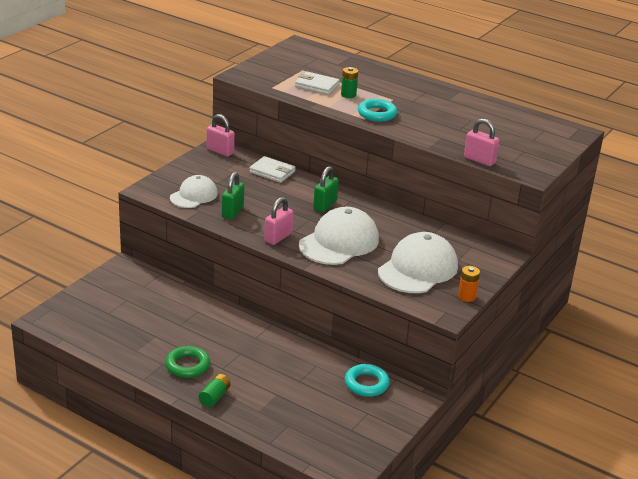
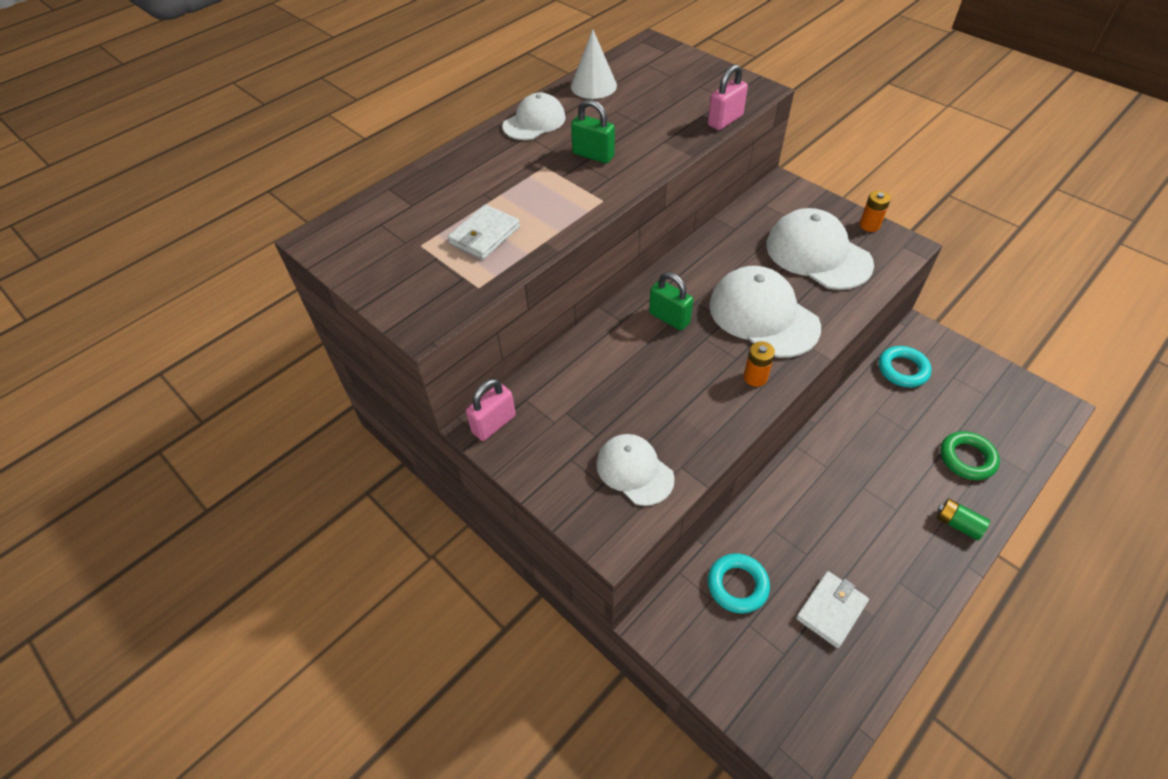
camera: 75 degrees left, 20 degrees up
green ring [165,346,210,378] -> green ring moved to [940,431,1000,480]
green padlock [222,172,244,219] -> green padlock moved to [571,99,615,164]
white wallet [249,156,296,183] -> white wallet moved to [796,571,869,648]
pink padlock [264,197,293,245] -> orange battery [744,341,775,387]
green battery [341,67,358,98] -> none
turquoise ring [358,99,397,122] -> turquoise ring moved to [708,553,770,613]
none -> white cap [502,93,566,140]
none -> white cone [571,29,617,99]

